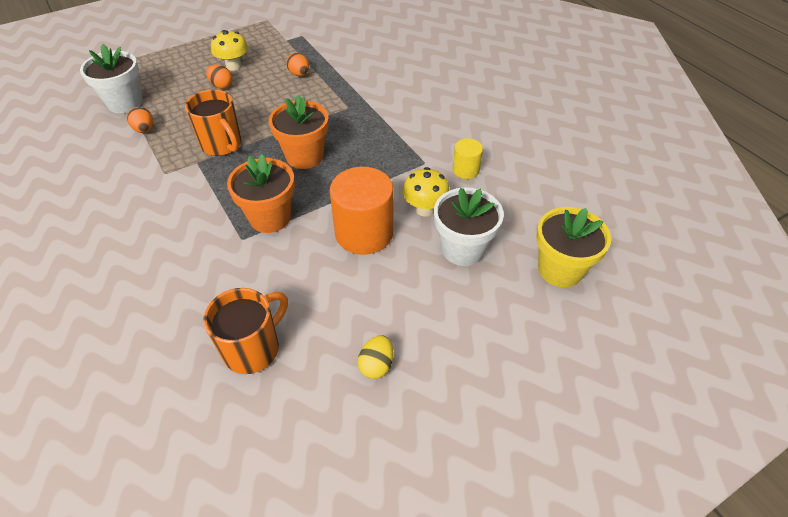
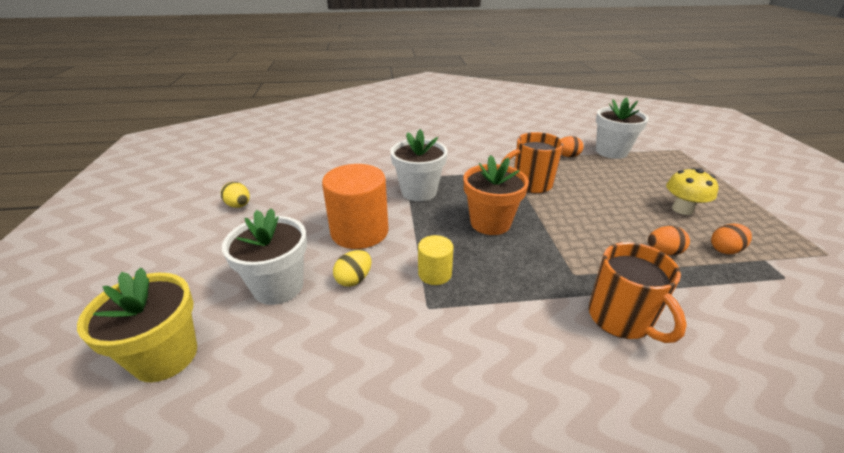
camera: 115 degrees right, 15 degrees down
orange mug [203,288,288,374] -> orange mug moved to [589,242,687,343]
orange egg [206,64,233,89] -> orange egg moved to [711,224,752,254]
orange flower pot [227,154,295,233] -> white flower pot [390,129,448,201]
yellow mushroom [403,167,450,217] -> yellow egg [333,250,371,287]
yellow cylinder [452,138,483,179] -> yellow cylinder moved to [418,235,454,285]

